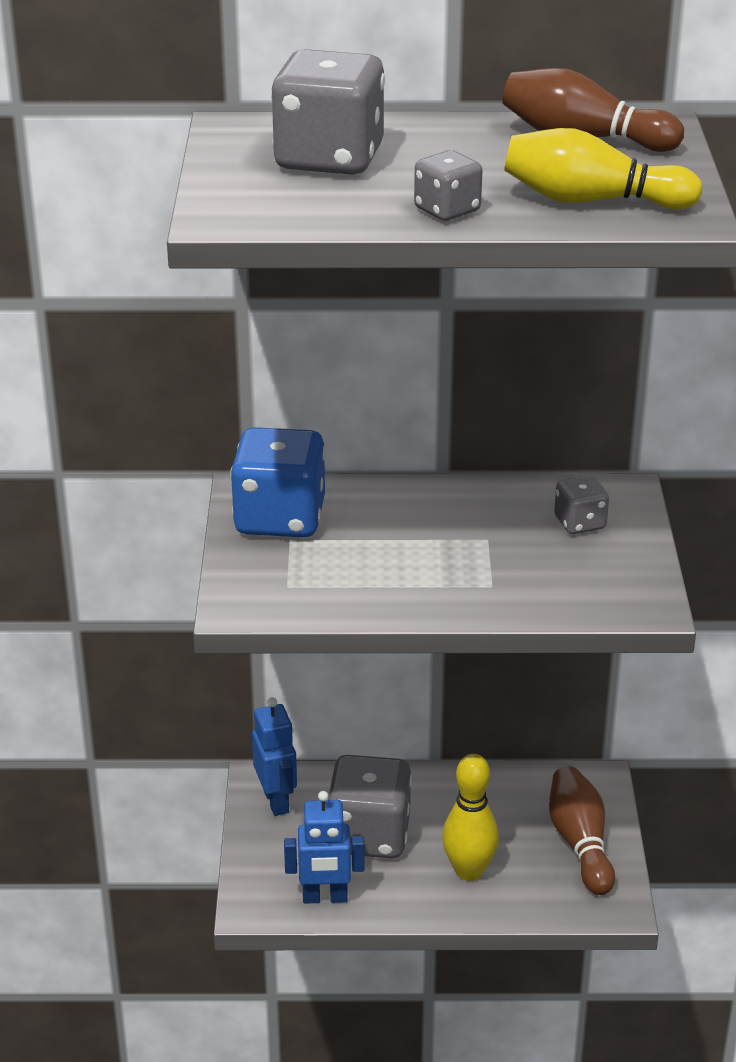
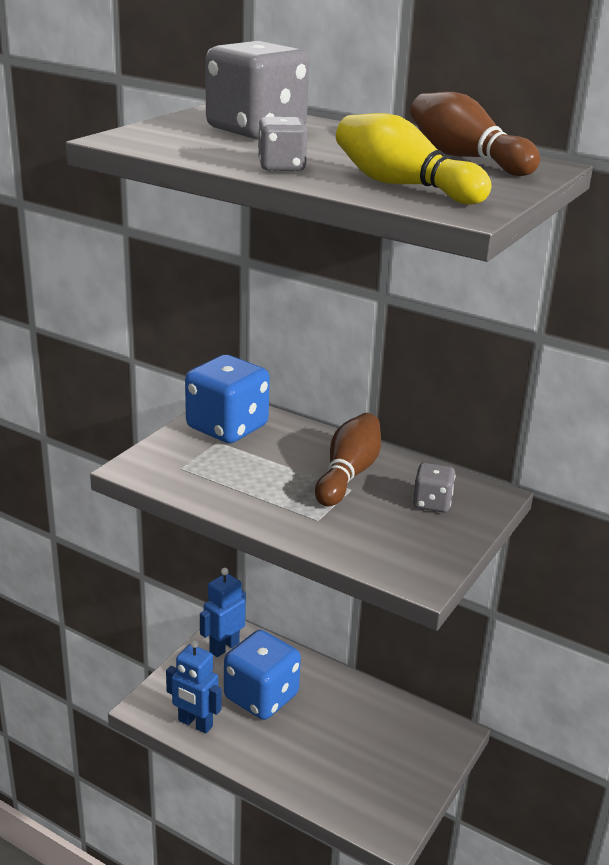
camera: 30 degrees right, 5 degrees down
blue robot [252,697,297,816] -> blue robot turned 150 degrees counterclockwise [200,568,246,657]
grey dice [327,755,412,858] -> blue dice [224,630,301,720]
yellow bowling pin [442,754,499,881] -> none
brown bowling pin [549,766,615,895] -> brown bowling pin moved to [315,413,381,506]

